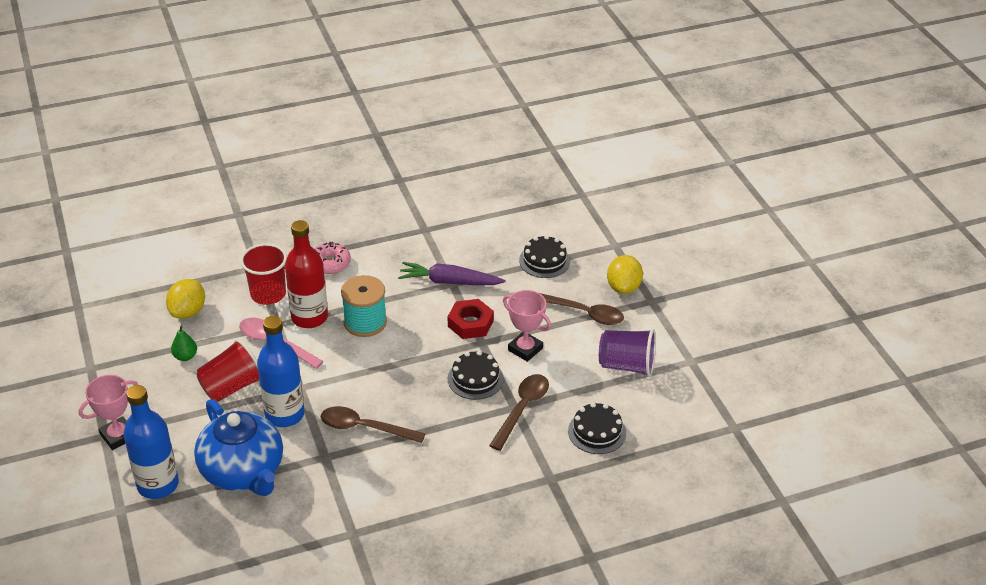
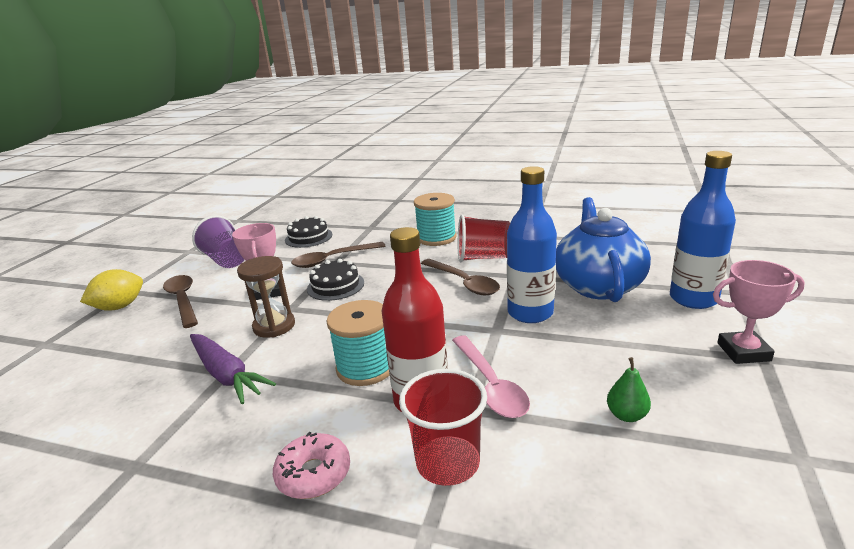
camera: 140 degrees left, 15 degrees down
yellow lemon [166,279,205,319] -> none
red cup [197,339,259,402] -> red cup moved to [458,215,510,262]
red nut [448,299,494,339] -> brown hourglass [237,256,295,338]
black cake [519,235,570,278] -> none
none -> turquoise spool [414,193,457,246]

